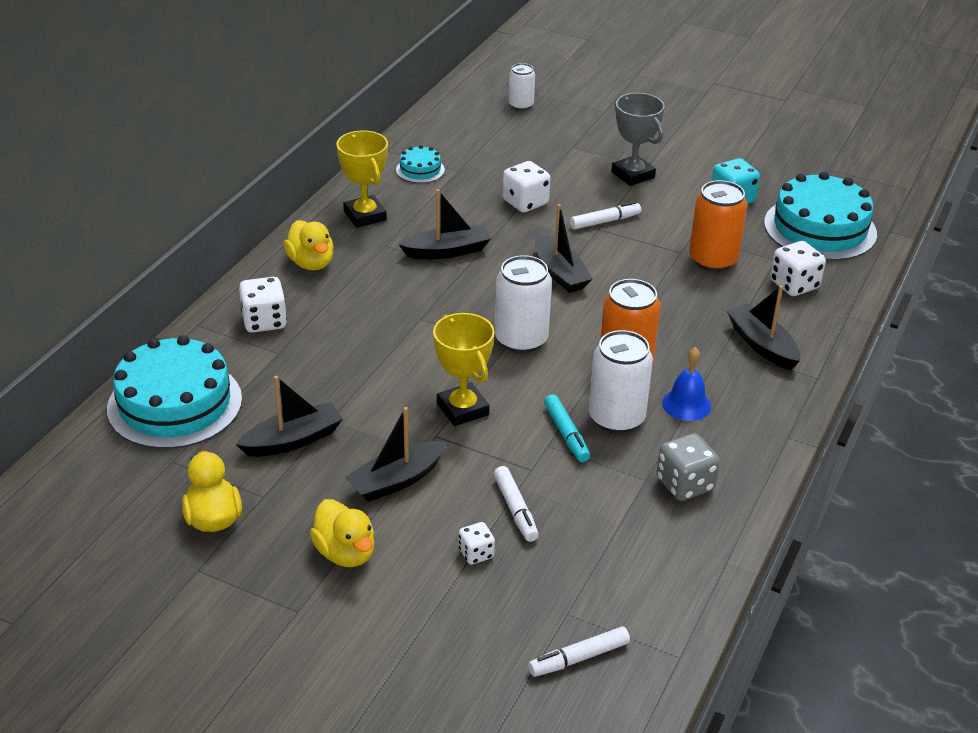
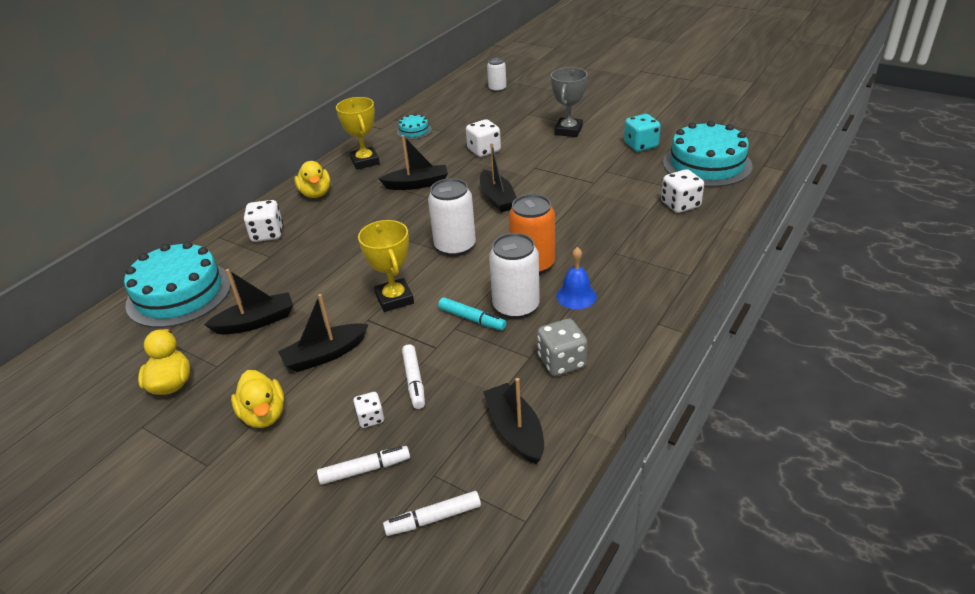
camera: 10 degrees right, 0 degrees up
turquoise marker [544,395,590,462] -> turquoise marker turned 45 degrees counterclockwise [438,297,506,330]
white marker [570,202,641,229] -> white marker moved to [317,446,410,485]
grey trophy [611,93,665,186] -> grey trophy turned 45 degrees clockwise [551,67,588,137]
orange can [689,180,747,272] -> none
black boat [727,285,800,370] -> black boat moved to [483,378,544,464]

